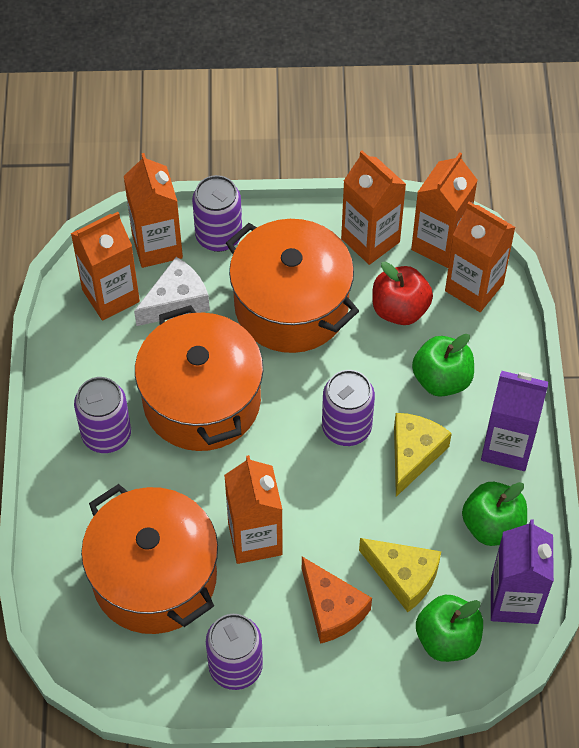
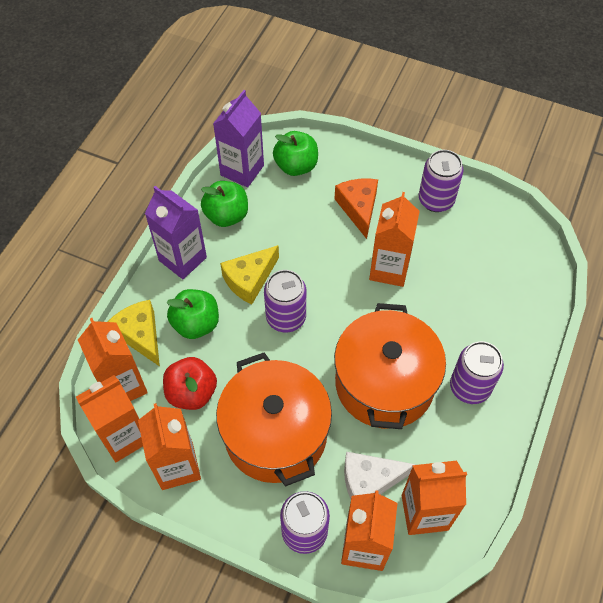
camera: 155 degrees left, 0 degrees up
orange pot [81,484,218,634] -> none
yellow cheese [359,538,441,612] -> yellow cheese moved to [108,300,160,367]

